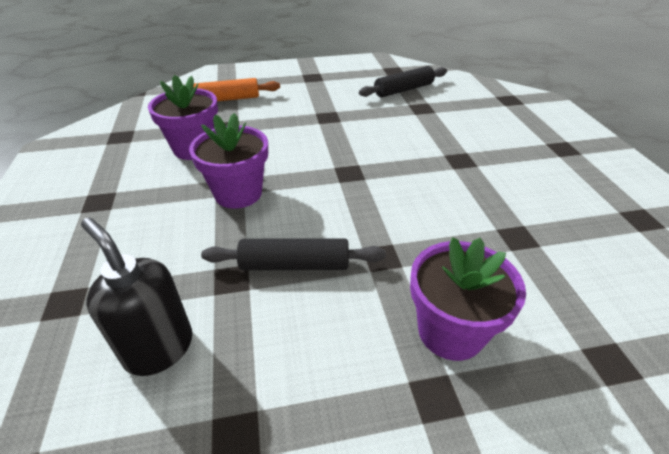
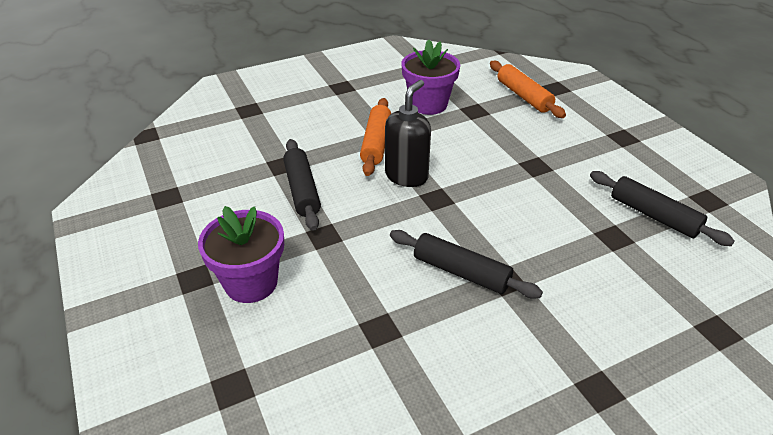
camera: 75 degrees right, 0 degrees up
black soap dispenser [81,218,193,376] -> black soap dispenser moved to [385,80,431,187]
purple flower pot [189,113,268,209] -> orange rolling pin [360,98,391,176]
none -> black rolling pin [390,230,543,299]

